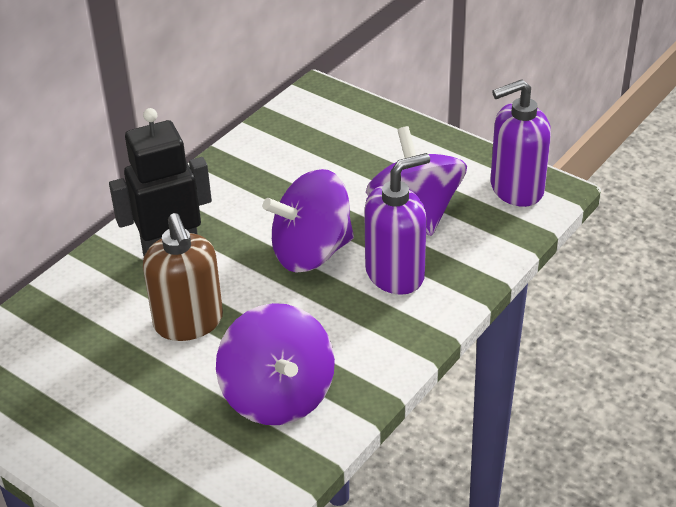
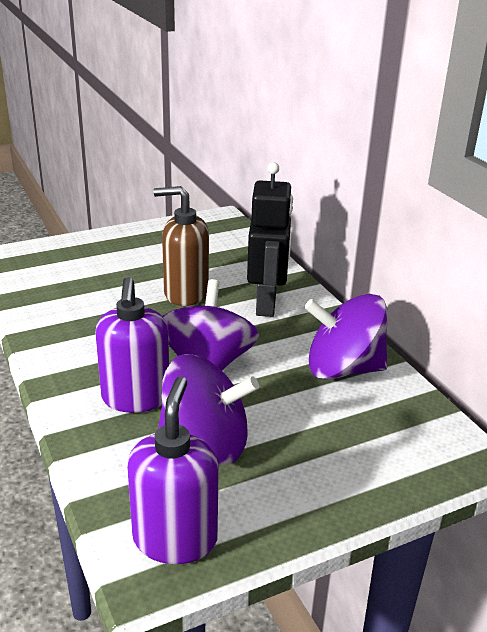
camera: 115 degrees right, 10 degrees down
purple spinning top [216,303,335,425] -> purple spinning top moved to [304,294,388,380]

